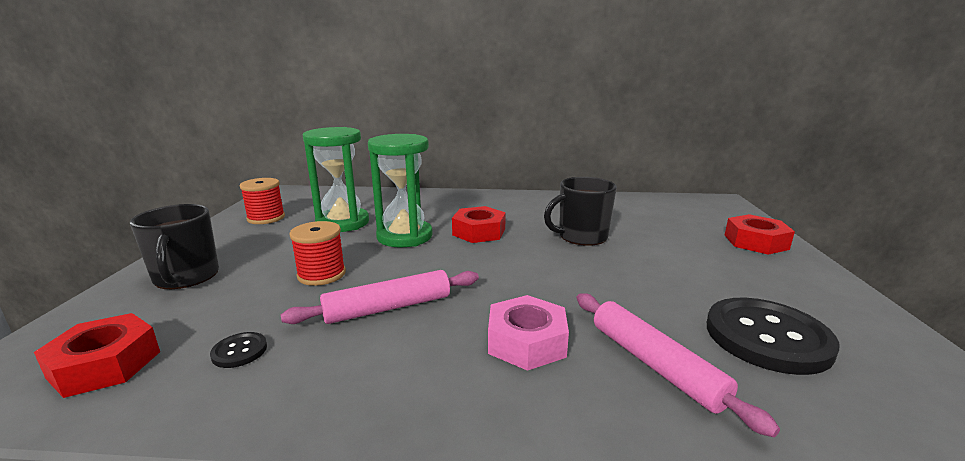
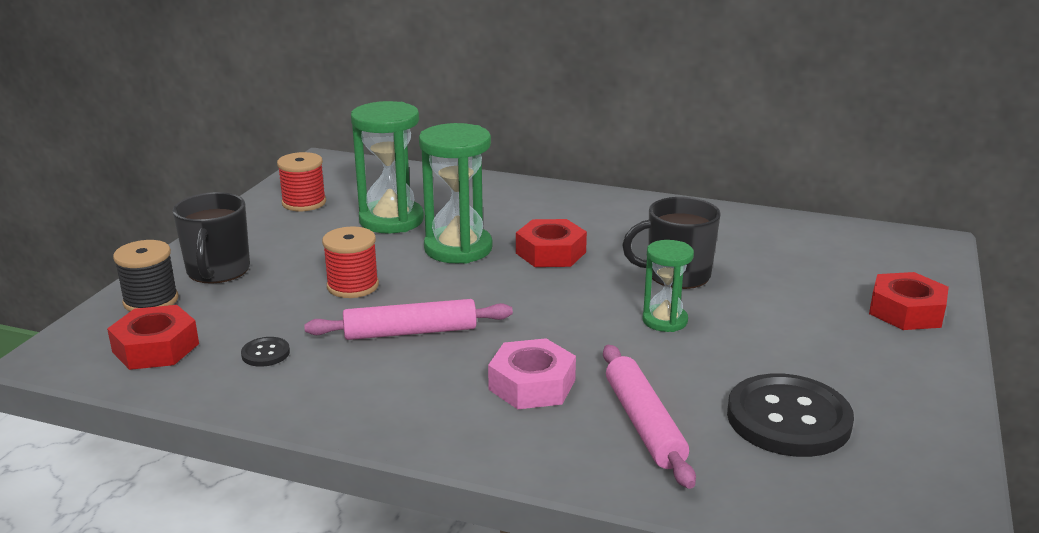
camera: 15 degrees right, 5 degrees up
none -> black spool [113,240,178,311]
none -> green hourglass [643,240,694,332]

